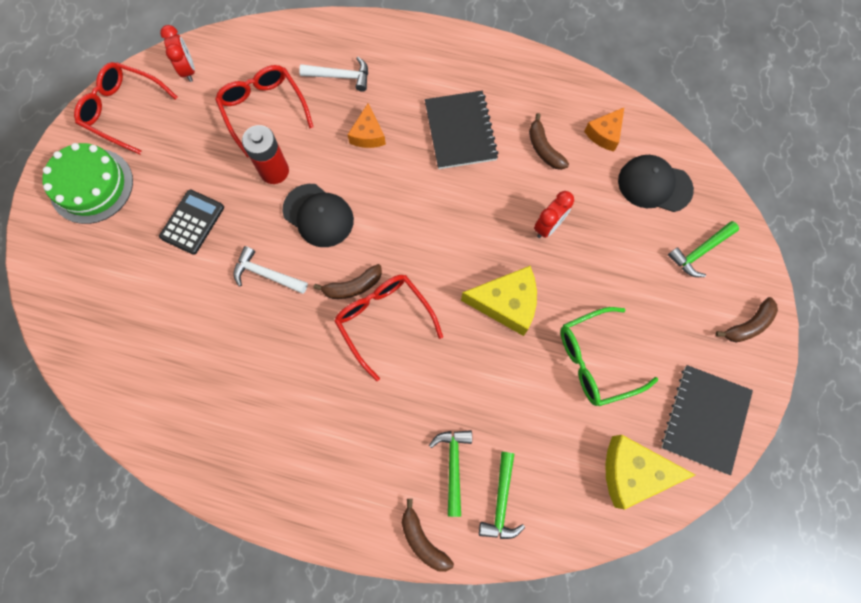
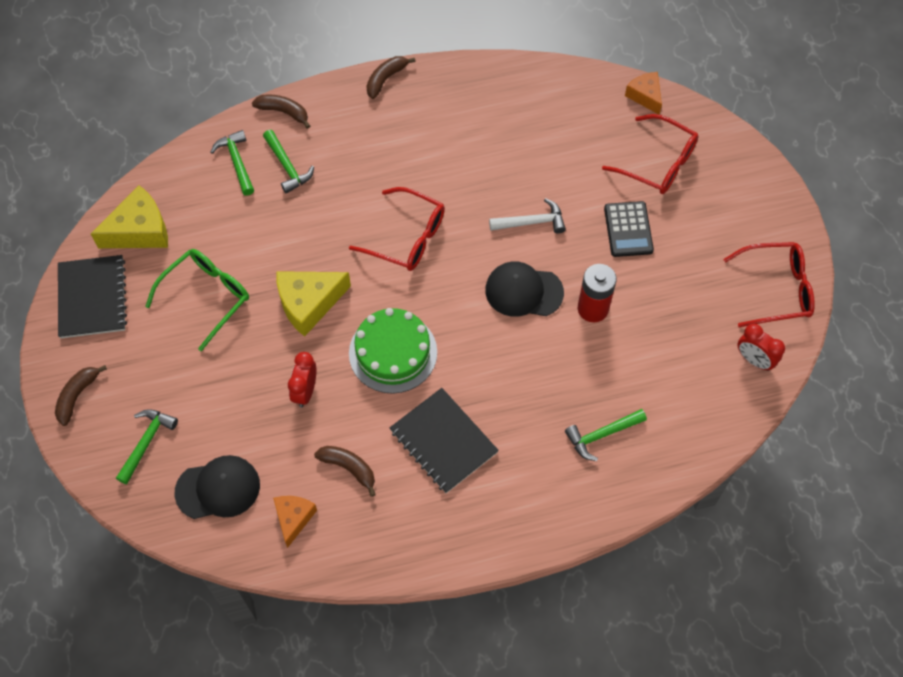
camera: 150 degrees right, 10 degrees down
green cake [42,143,133,224] -> green cake moved to [349,308,437,394]
red glasses [215,65,313,158] -> red glasses moved to [602,114,699,194]
white hammer [299,57,368,92] -> green hammer [565,409,647,461]
brown banana [313,264,382,299] -> brown banana moved to [366,56,416,99]
orange cheese [348,103,386,148] -> orange cheese moved to [625,72,662,115]

